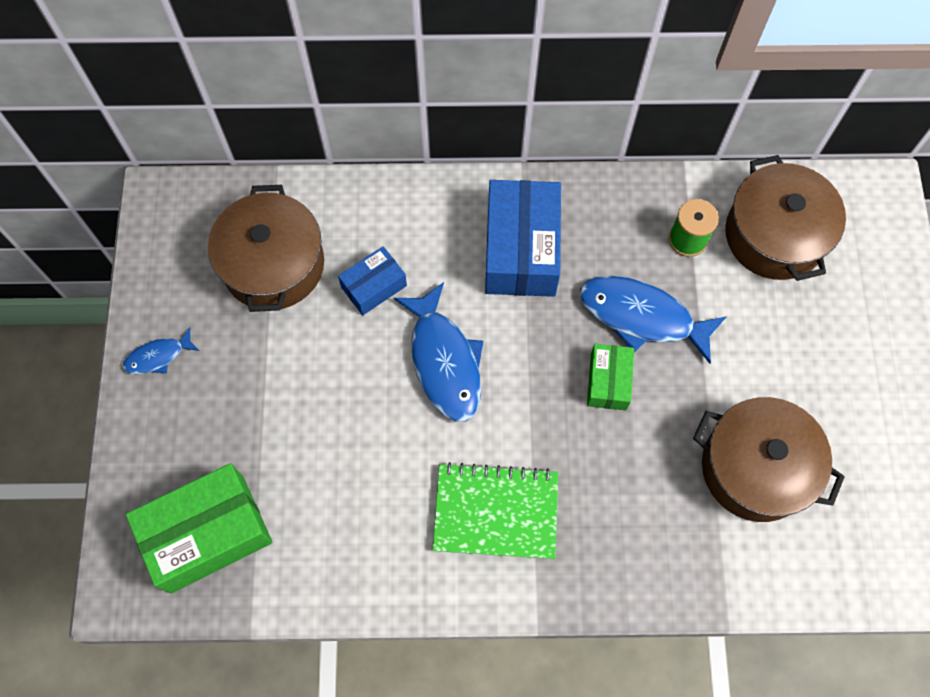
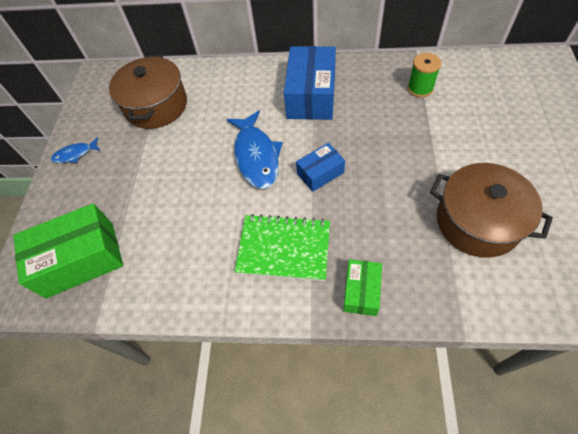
camera: 10 degrees right, 10 degrees down
blue box [338,246,407,315] -> blue box moved to [296,143,345,192]
blue fish [580,276,727,364] -> none
green box [587,344,634,411] -> green box moved to [343,259,382,316]
brown pot [725,155,846,281] -> none

